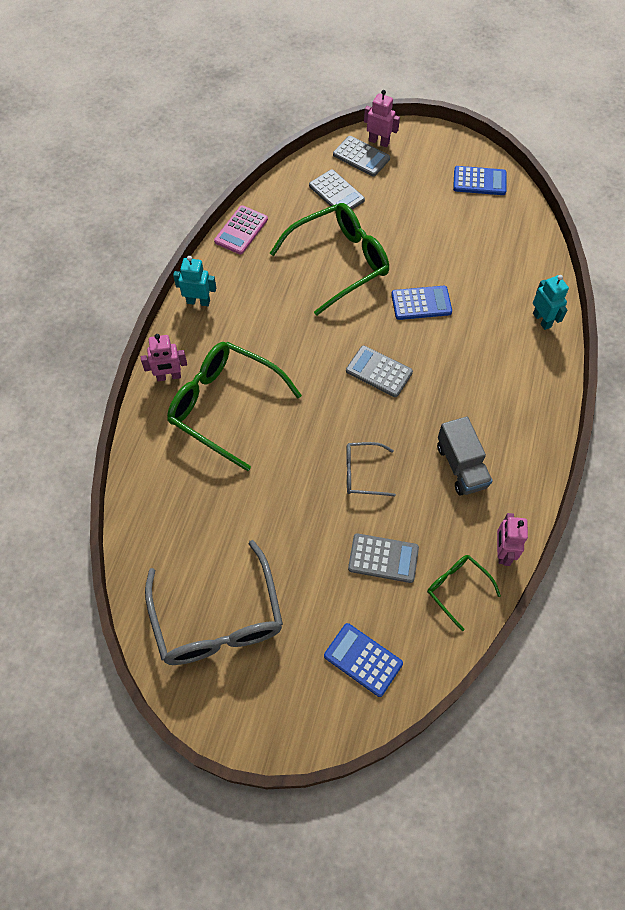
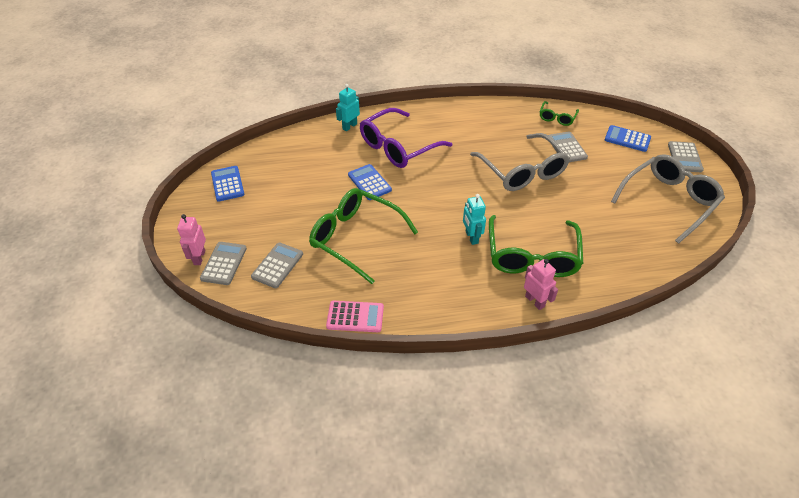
camera: 115 degrees left, 15 degrees down
turquoise robot [173,256,216,306] -> turquoise robot moved to [463,194,486,245]
blue calculator [324,623,403,697] -> blue calculator turned 105 degrees clockwise [605,125,651,152]
grey calculator [346,345,413,397] -> grey calculator moved to [668,141,704,172]
grey glasses [346,442,396,497] -> grey glasses [470,133,570,191], size x2.01
grey truck [437,416,493,495] -> none
pink robot [497,513,528,566] -> none
none -> purple glasses [360,108,452,168]

